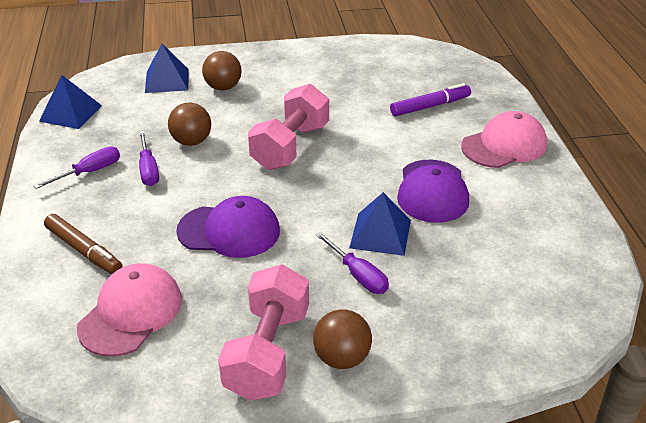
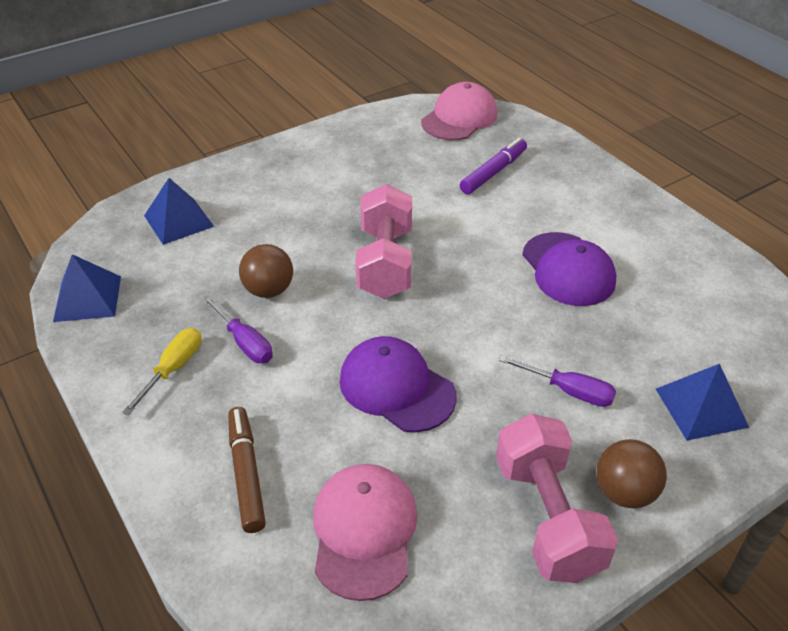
camera: 25 degrees left, 5 degrees up
purple screwdriver [33,147,120,189] -> yellow screwdriver [122,328,202,415]
brown marker [44,214,123,274] -> brown marker turned 120 degrees counterclockwise [228,407,266,533]
purple cap [176,196,280,258] -> purple cap turned 120 degrees counterclockwise [339,336,457,432]
brown ball [202,51,242,91] -> none
blue pyramid [349,192,411,256] -> blue pyramid moved to [656,364,749,440]
pink cap [461,111,547,168] -> pink cap moved to [421,82,497,140]

